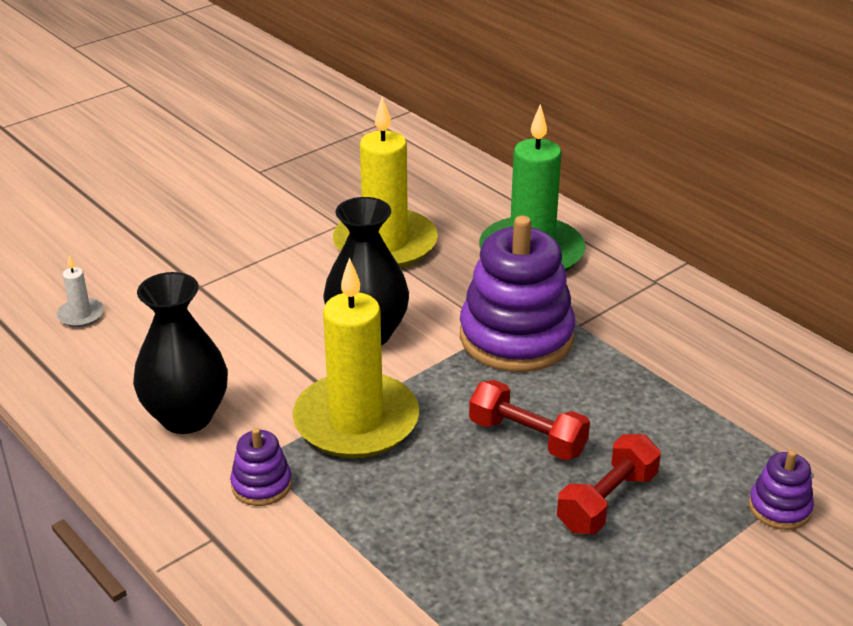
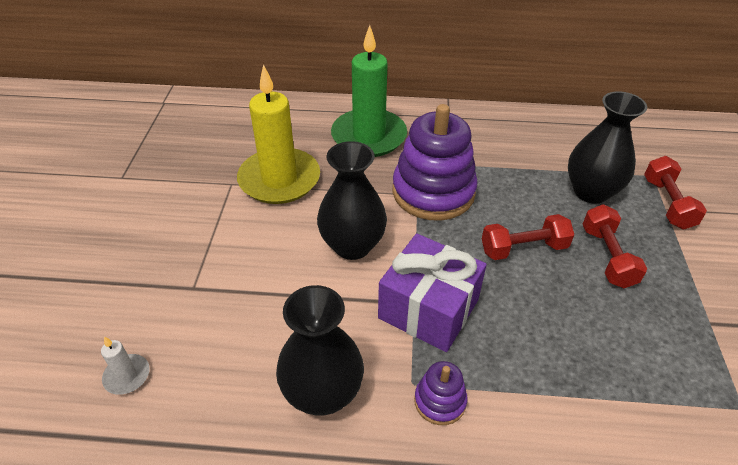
camera: 45 degrees left, 10 degrees up
yellow candle [293,257,419,458] -> purple gift [378,234,487,352]
purple stacking toy [749,450,814,530] -> red dumbbell [644,156,707,230]
none -> black vase [568,91,647,204]

